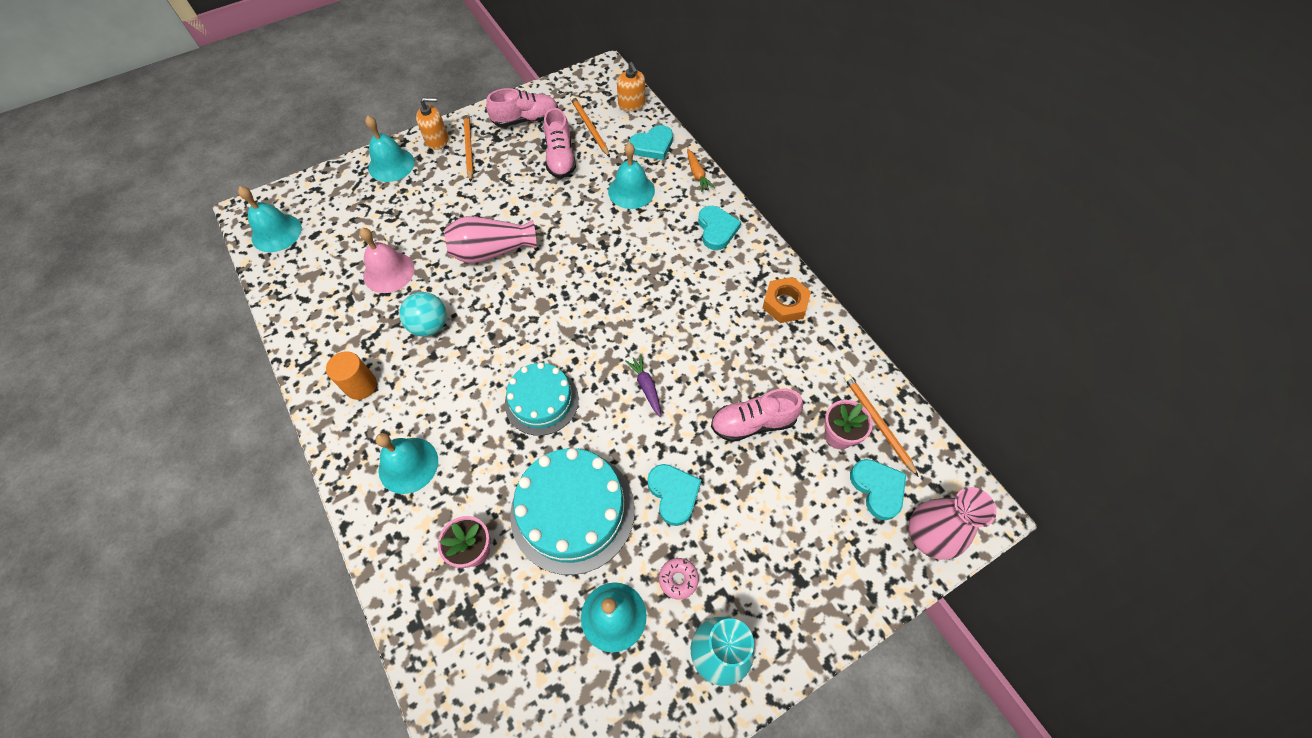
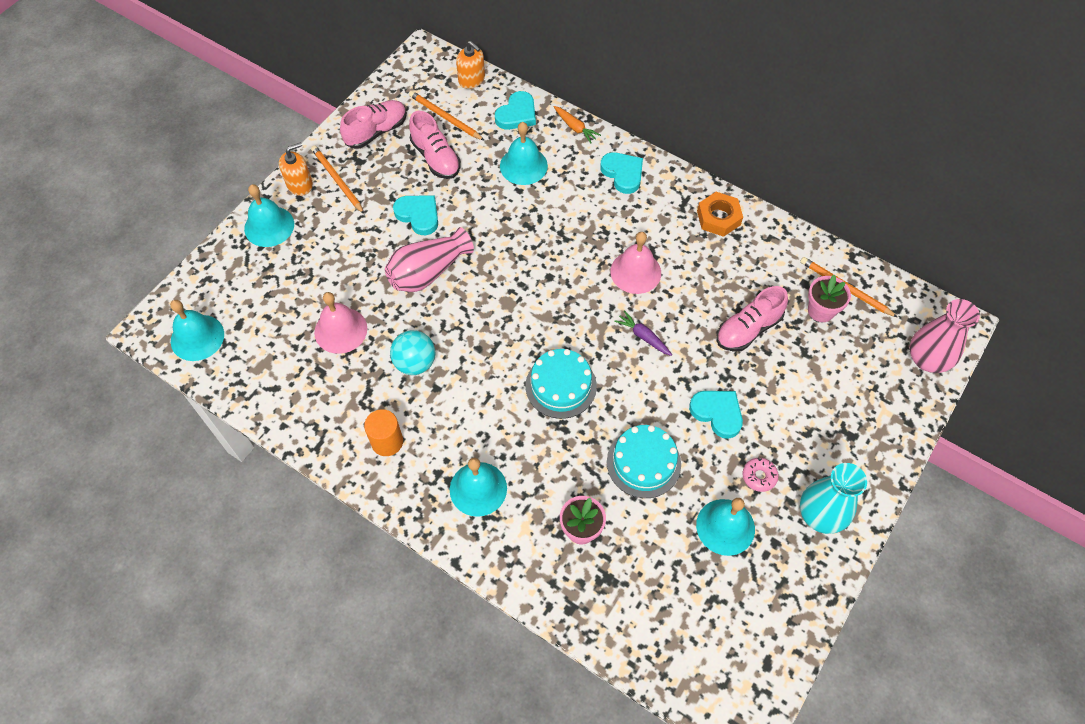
camera: 25 degrees left, 0 degrees up
turquoise cake [510,448,635,575] -> turquoise cake [607,425,681,498], size x0.65
turquoise heart [850,459,906,520] -> turquoise heart moved to [393,196,438,235]
none -> pink bell [610,232,661,294]

